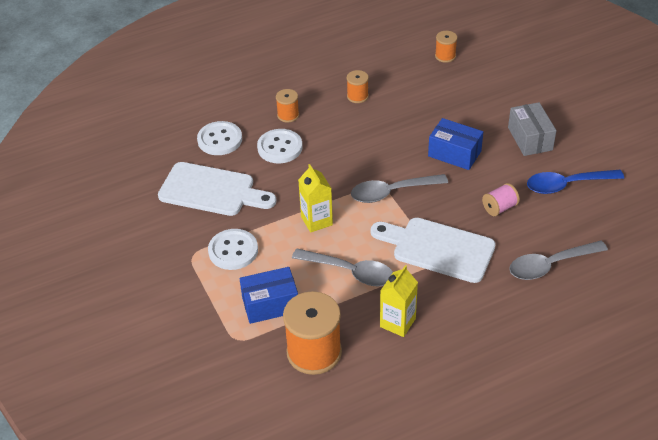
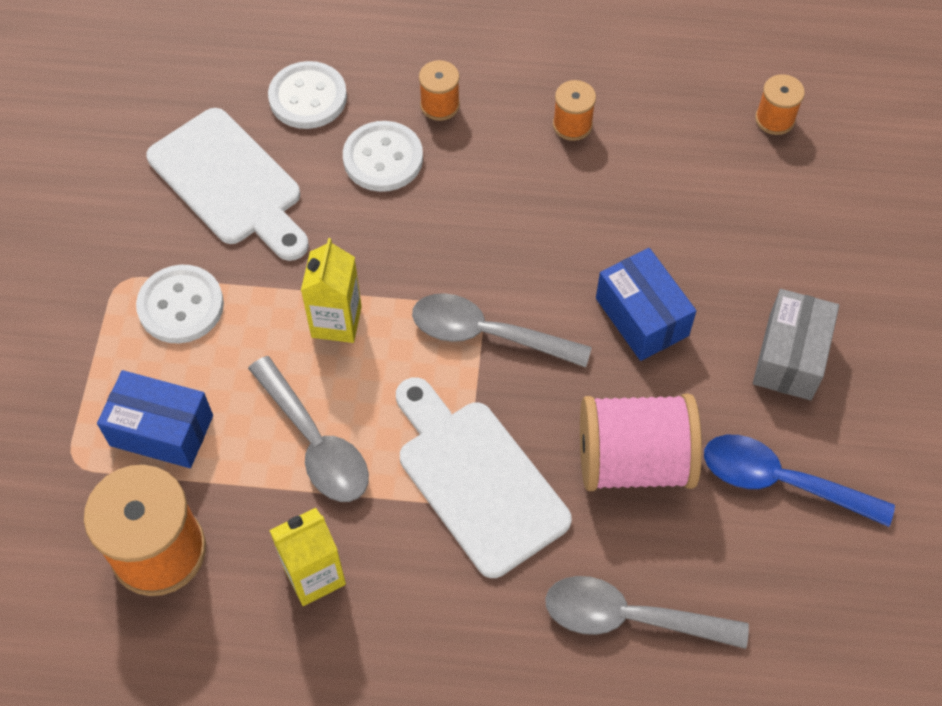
camera: 30 degrees right, 15 degrees up
pink spool [482,183,520,216] -> pink spool [580,394,702,491], size x2.01

